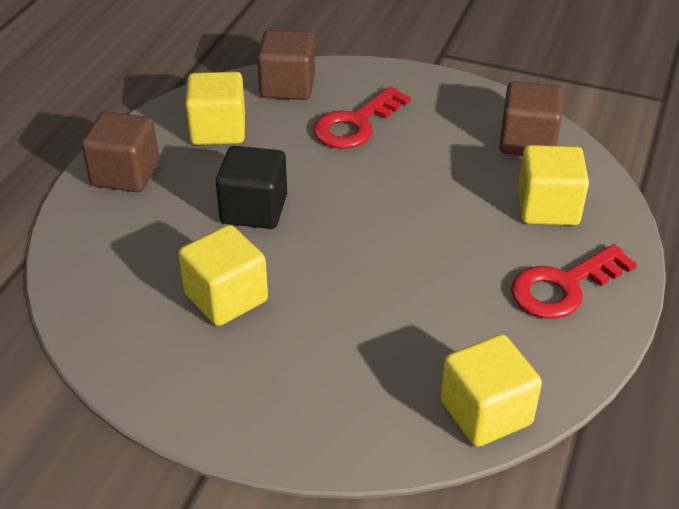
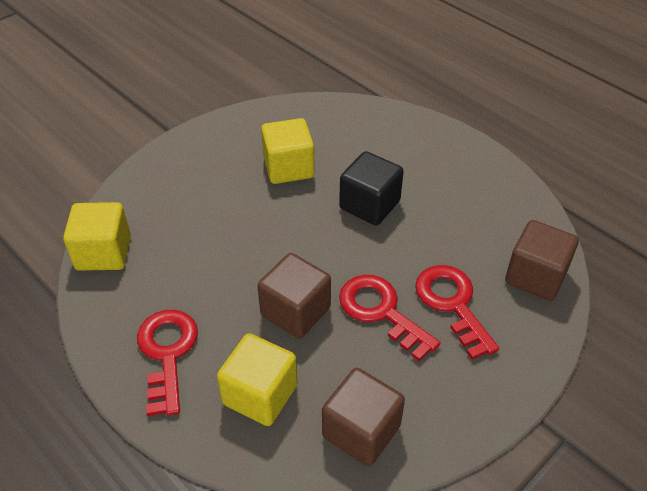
camera: 115 degrees right, 5 degrees up
brown cube [82,111,159,192] -> brown cube moved to [257,253,331,338]
yellow cube [185,72,245,145] -> none
none -> red key [339,275,440,361]

